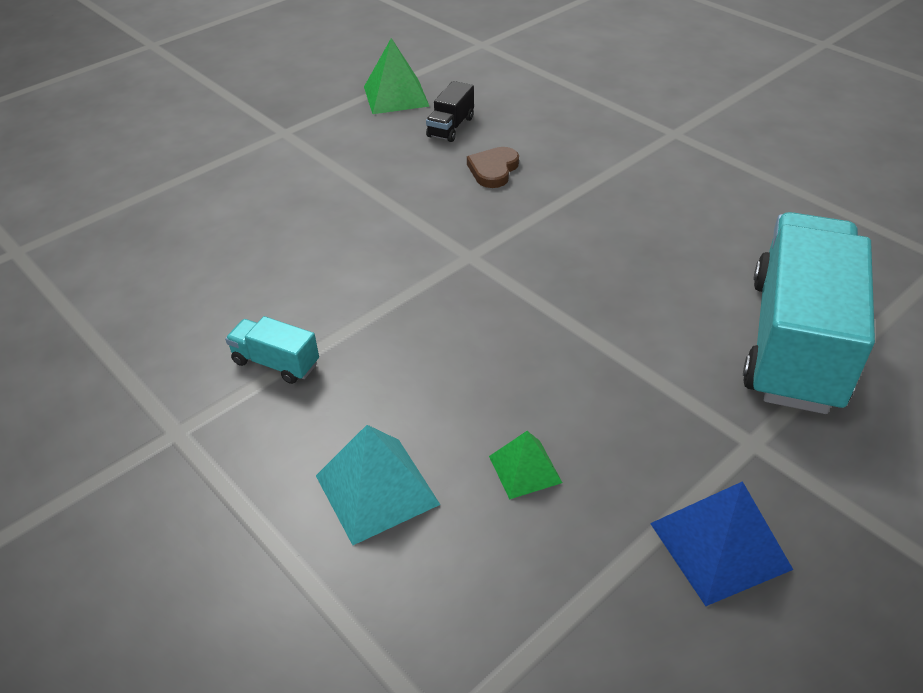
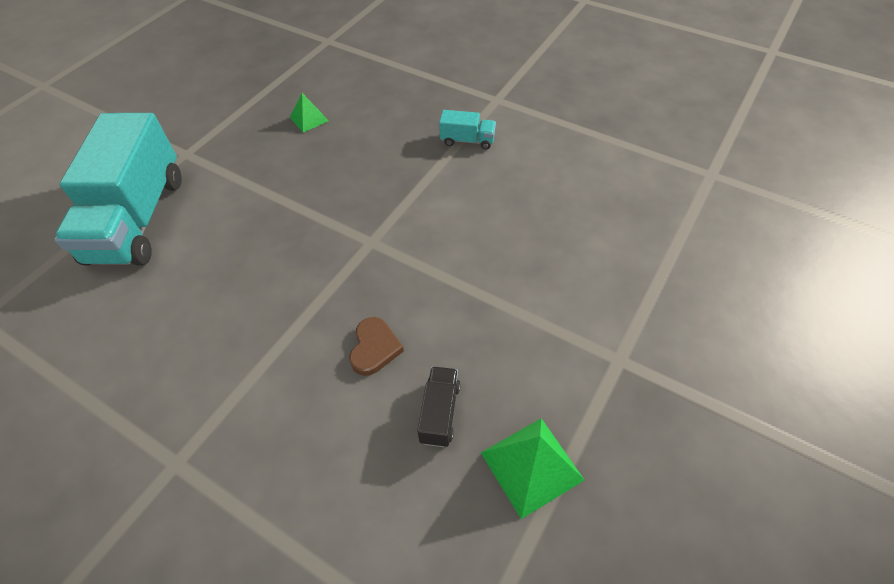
camera: 165 degrees right, 10 degrees up
turquoise pyramid [316,425,440,545] -> none
blue pyramid [650,481,793,606] -> none

